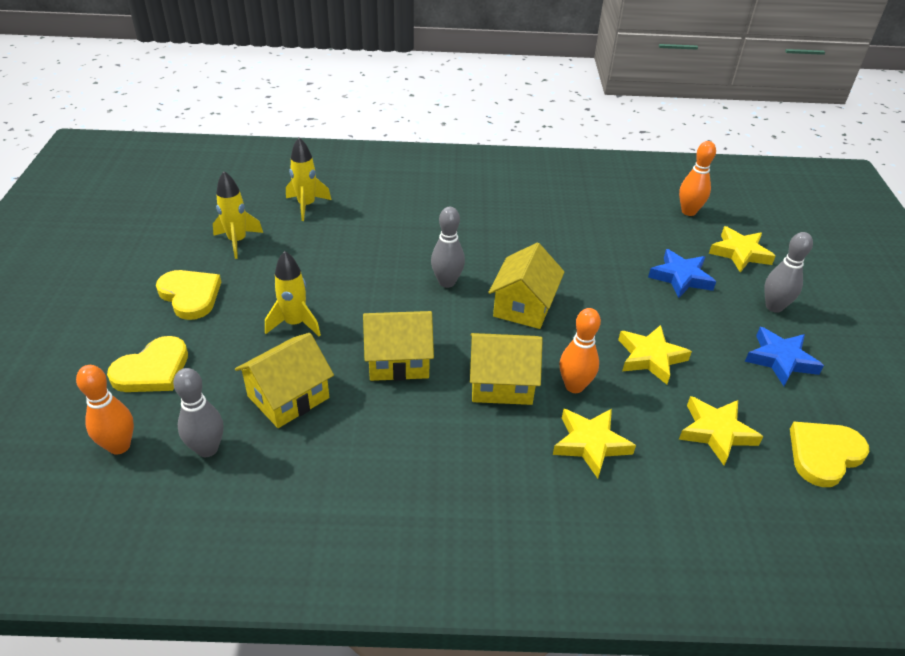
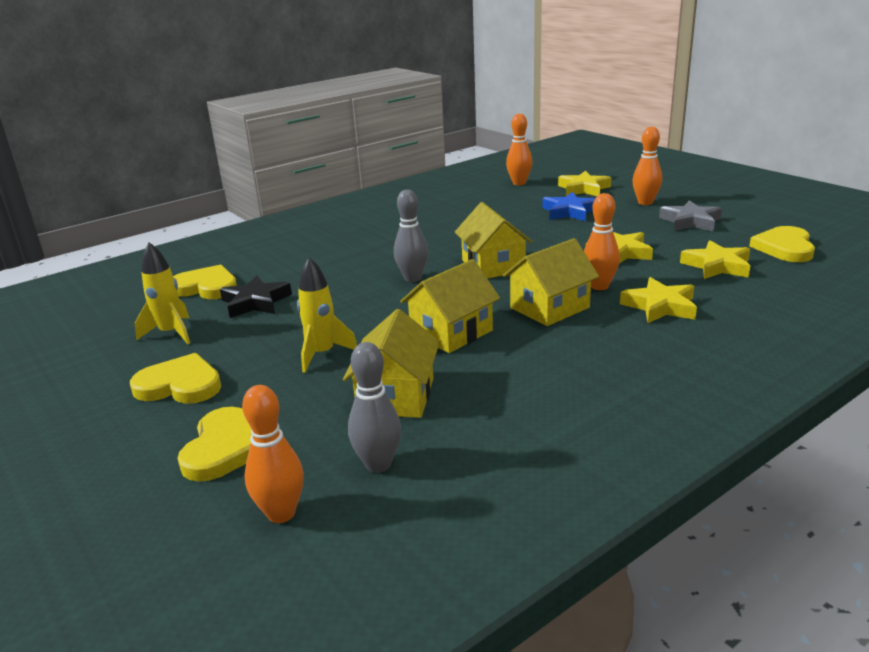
camera: 35 degrees left, 15 degrees down
yellow rocket [286,137,331,221] -> yellow heart [173,265,237,299]
blue star [745,327,824,386] -> grey star [659,200,722,232]
grey bowling pin [764,232,813,313] -> orange bowling pin [632,127,662,205]
none -> black star [220,276,292,318]

